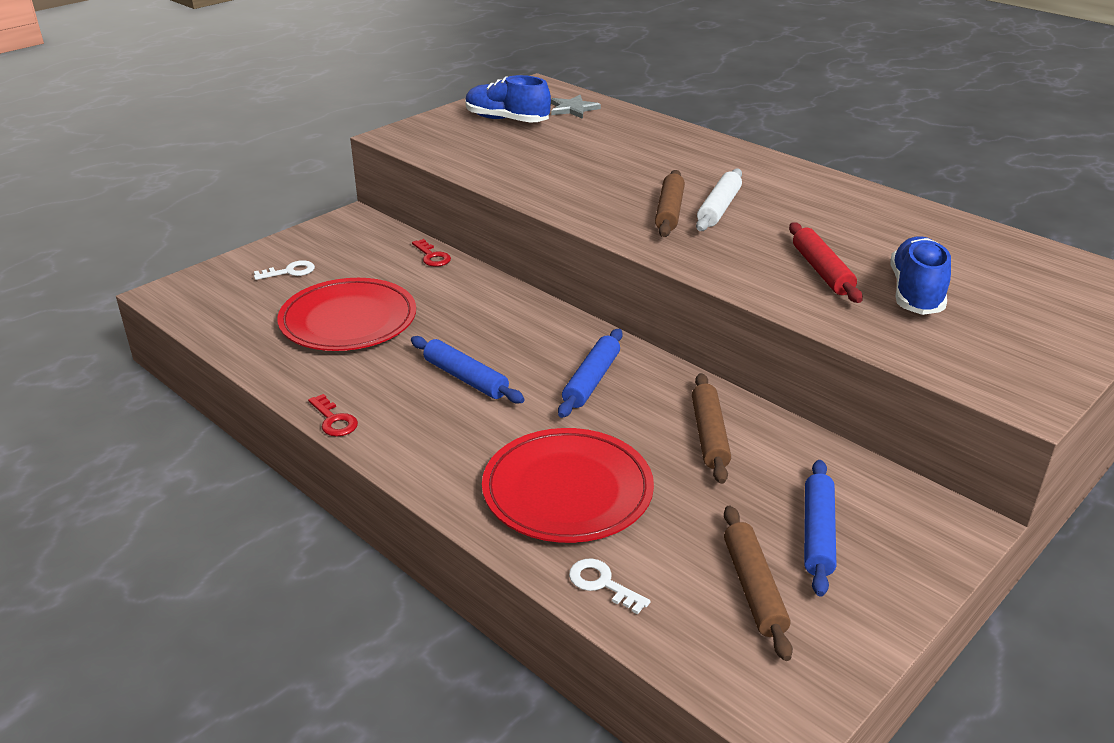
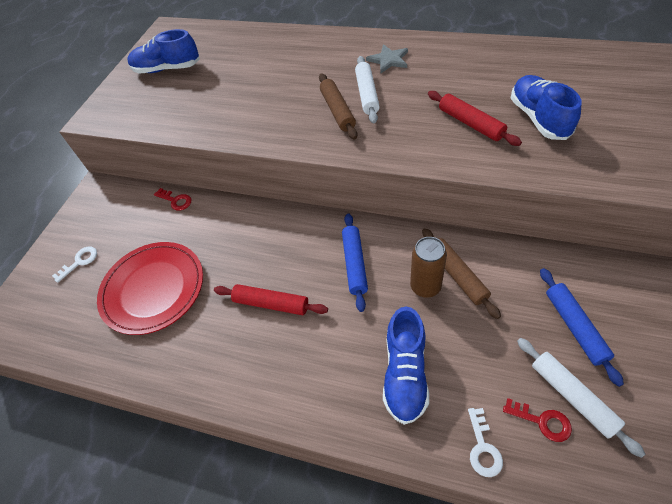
camera: 20 degrees left, 20 degrees up
red key [308,394,358,437] -> red key moved to [503,398,572,442]
blue rolling pin [411,336,525,404] -> red rolling pin [214,284,328,315]
red plate [482,428,654,543] -> blue shoe [383,307,429,425]
grey star [551,95,601,119] -> grey star moved to [366,44,408,73]
white key [569,558,651,614] -> white key turned 105 degrees counterclockwise [468,408,503,477]
brown rolling pin [724,506,793,661] -> white rolling pin [517,338,645,458]
none -> brown can [410,237,447,298]

